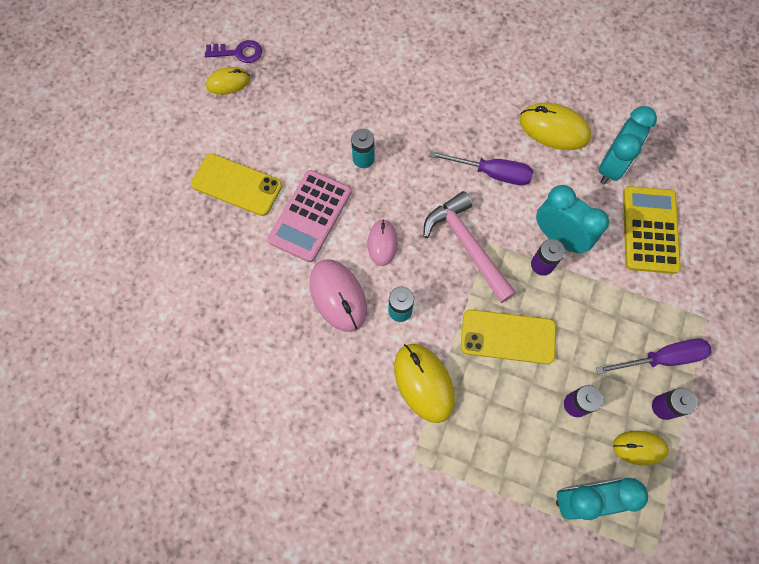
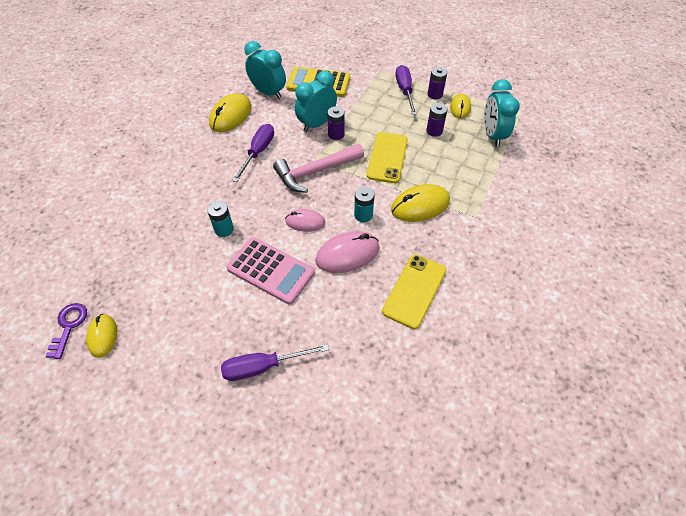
camera: 85 degrees left, 15 degrees down
yellow phone [191,154,282,216] -> yellow phone moved to [382,254,446,329]
none -> purple screwdriver [221,344,329,381]

